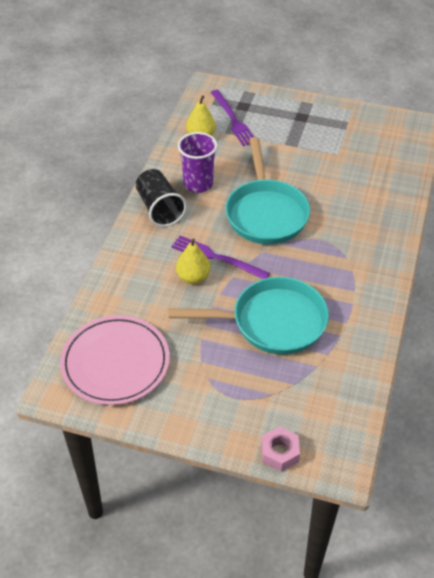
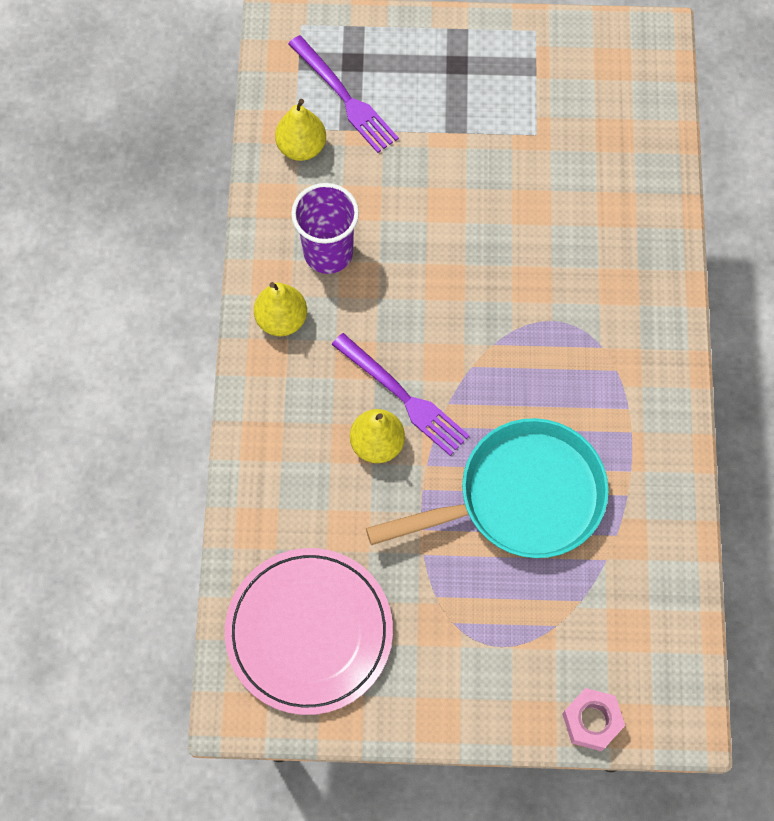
camera: 15 degrees left, 20 degrees up
black cup [136,169,187,227] -> yellow pear [254,282,307,336]
purple fork [171,235,270,279] -> purple fork turned 150 degrees counterclockwise [331,333,470,456]
turquoise pan [225,137,310,244] -> none

